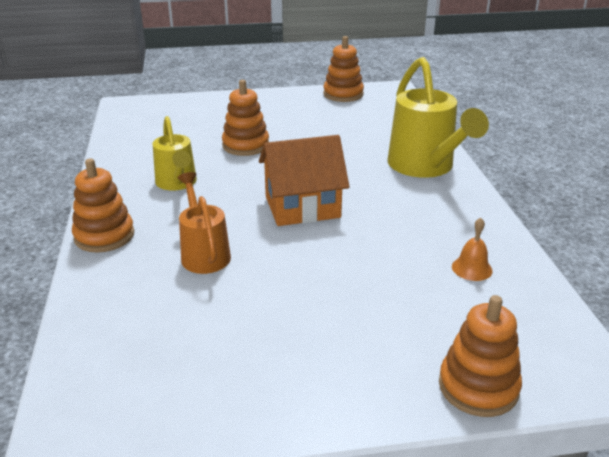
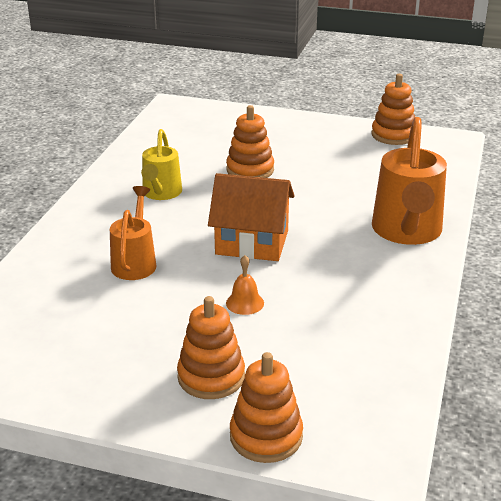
camera: 25 degrees right, 0 degrees up
orange stacking toy [72,158,134,252] -> orange stacking toy moved to [177,296,245,399]
yellow watering can [388,57,489,178] -> orange watering can [372,117,447,245]
orange bell [452,218,492,281] -> orange bell moved to [226,255,264,315]

